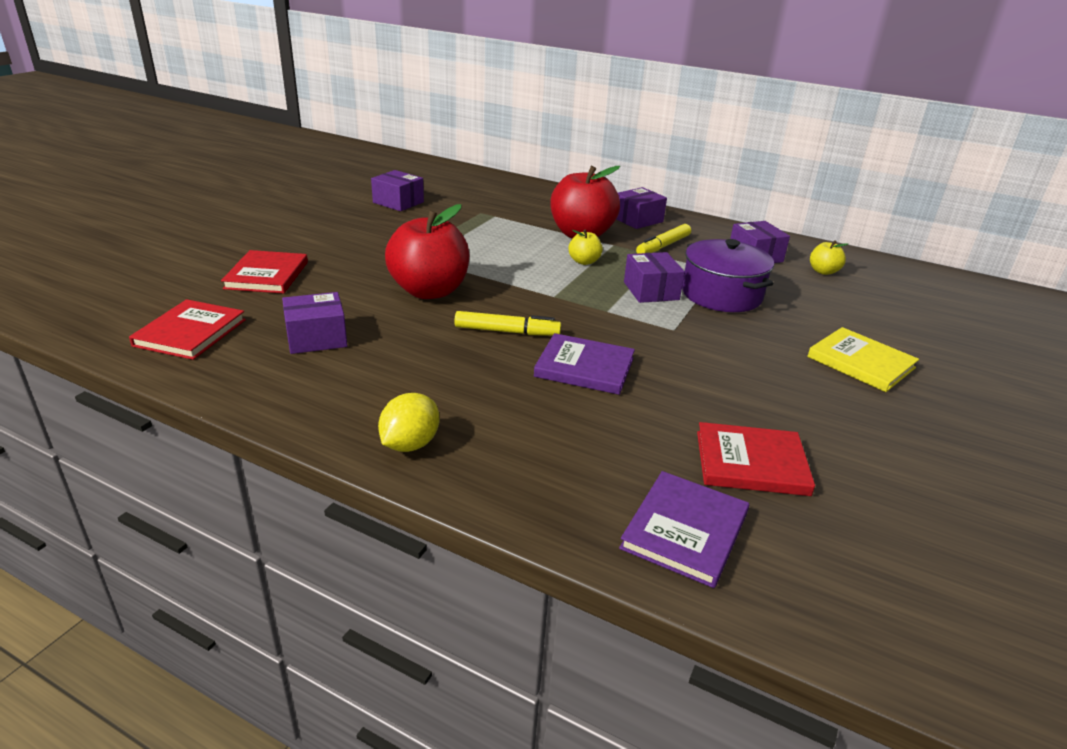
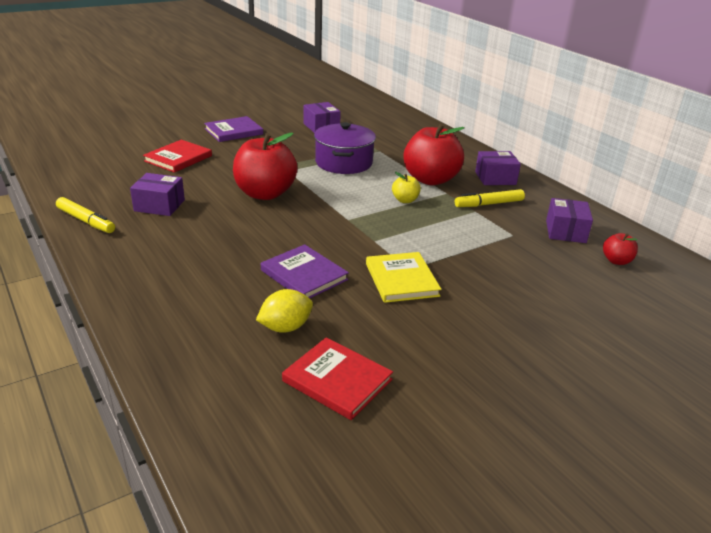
camera: 30 degrees right, 0 degrees up
red book [129,299,246,360] -> none
yellow lemon [378,393,439,452] -> yellow lemon moved to [256,289,313,333]
yellow marker [454,311,561,336] -> yellow marker moved to [56,197,115,233]
purple book [619,471,749,588] -> purple book moved to [204,116,263,142]
purple box [624,252,685,303] -> none
purple pot [682,239,774,312] -> purple pot moved to [314,122,376,174]
yellow book [807,327,919,392] -> yellow book moved to [366,252,441,303]
yellow apple [810,240,848,275] -> red apple [603,233,638,265]

